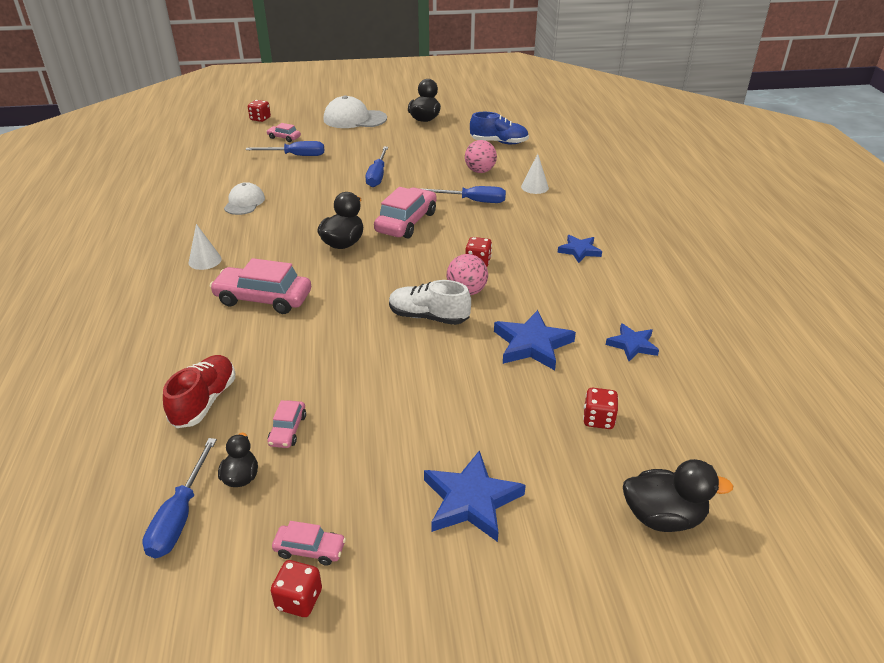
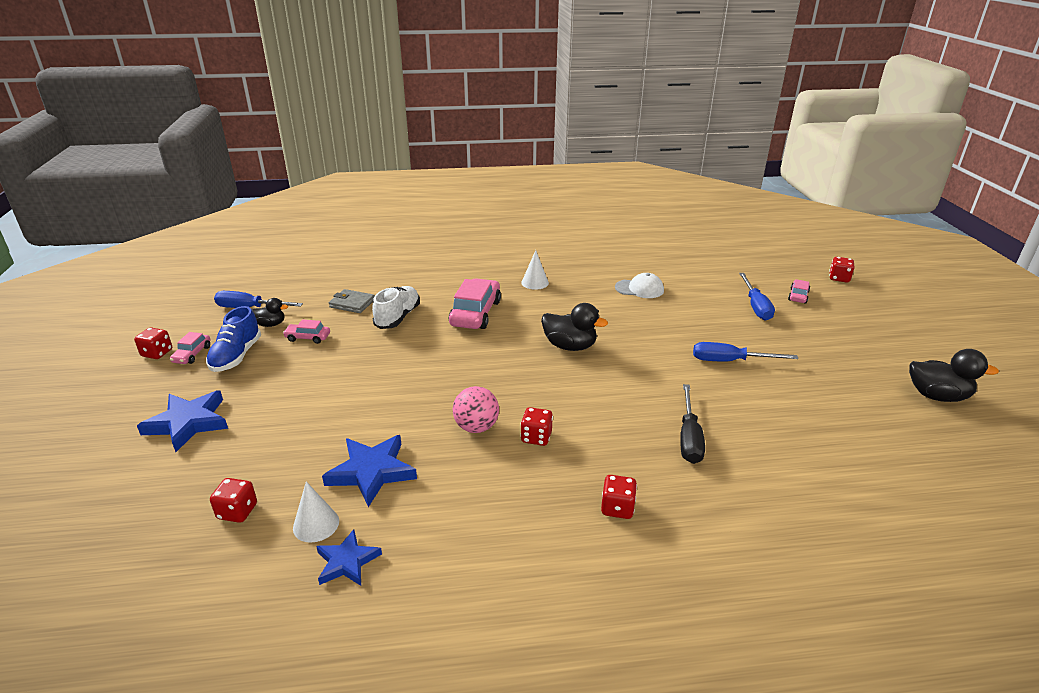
camera: 90 degrees right, 5 degrees down
red shoe [163,355,235,428] -> grey wallet [329,289,375,313]
white cap [323,95,387,128] -> none
pink car [374,187,437,238] -> none
white shoe [389,280,471,325] -> white shoe moved to [372,286,420,329]
blue screwdriver [420,186,506,203] -> black screwdriver [680,384,705,464]
pink ball [465,140,497,173] -> none
blue shoe [470,112,529,144] -> blue shoe moved to [206,306,261,372]
white cone [521,154,549,194] -> white cone moved to [293,482,339,543]
blue star [558,235,602,263] -> none
black duck [623,459,733,532] -> none
none -> red dice [601,475,637,519]

